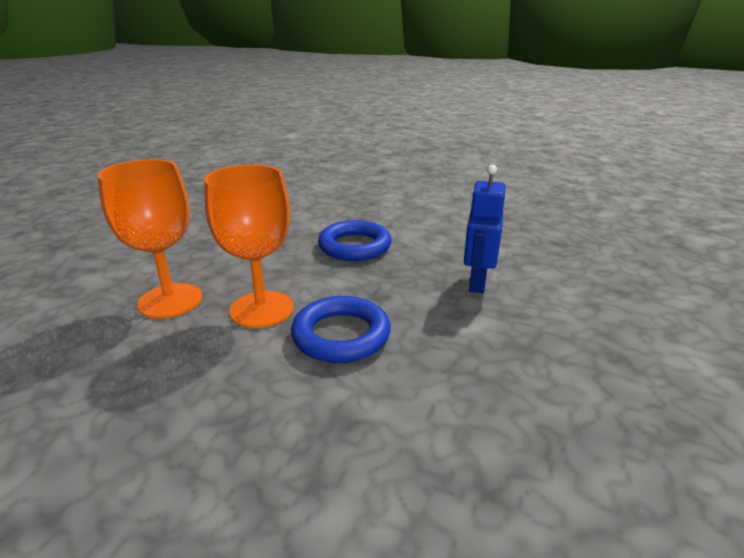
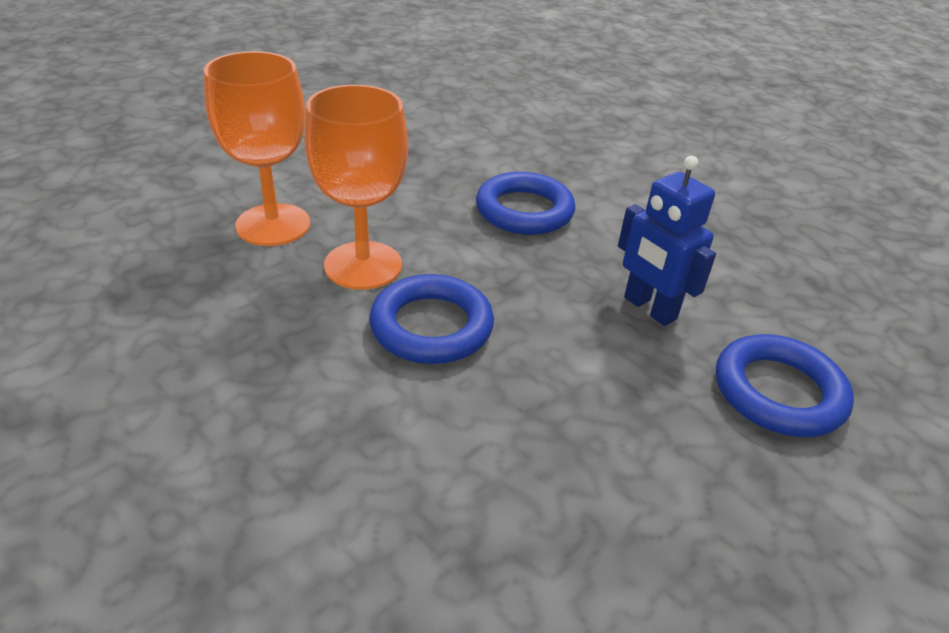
camera: 20 degrees right, 10 degrees up
blue robot [464,165,505,293] -> blue robot turned 75 degrees counterclockwise [618,156,716,326]
none -> blue ring [716,334,854,437]

